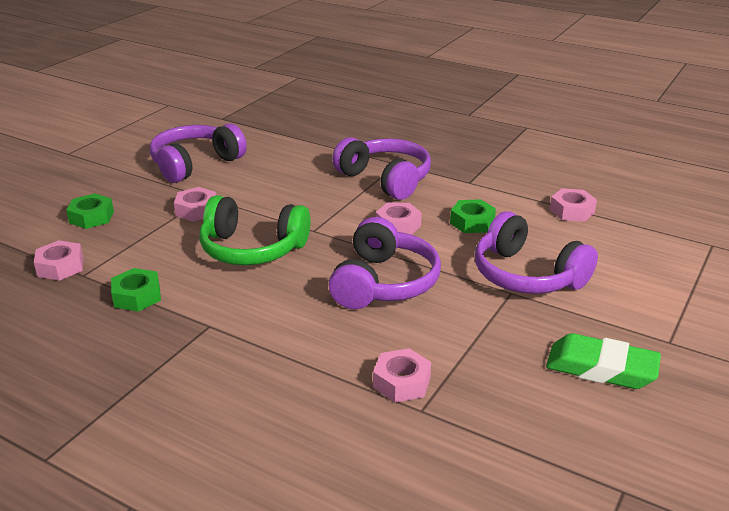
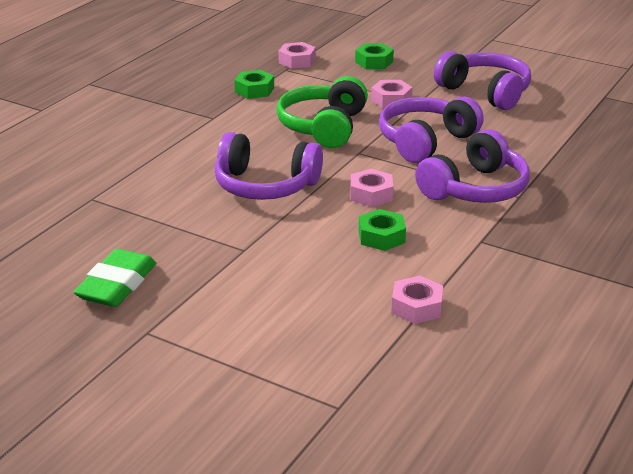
camera: 90 degrees right, 0 degrees up
pink nut [373,348,431,402] -> none
purple headphones [475,211,598,294] -> purple headphones moved to [379,97,484,163]

